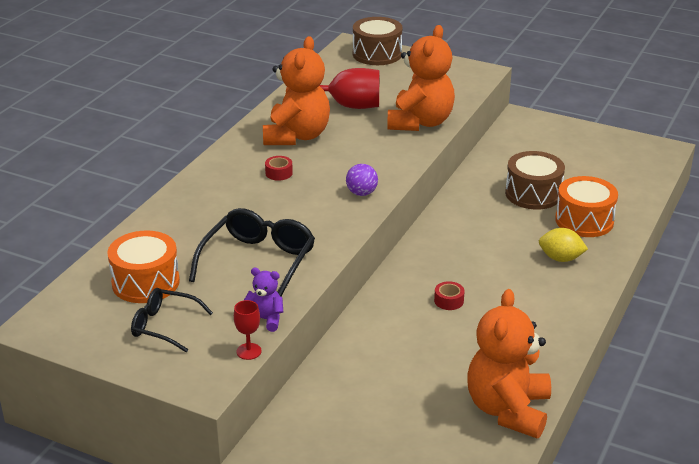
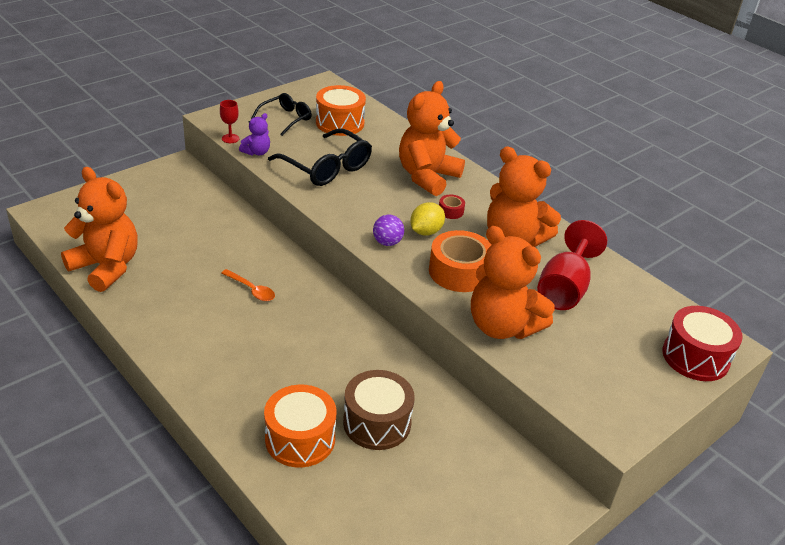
camera: 110 degrees right, 5 degrees up
brown drum [353,17,402,65] -> red drum [662,306,743,381]
red tape [434,281,465,310] -> orange spoon [221,269,275,301]
yellow lemon [539,228,588,262] -> yellow lemon moved to [410,202,445,236]
none -> orange teddy bear [399,81,465,196]
none -> orange tape [429,230,492,292]

